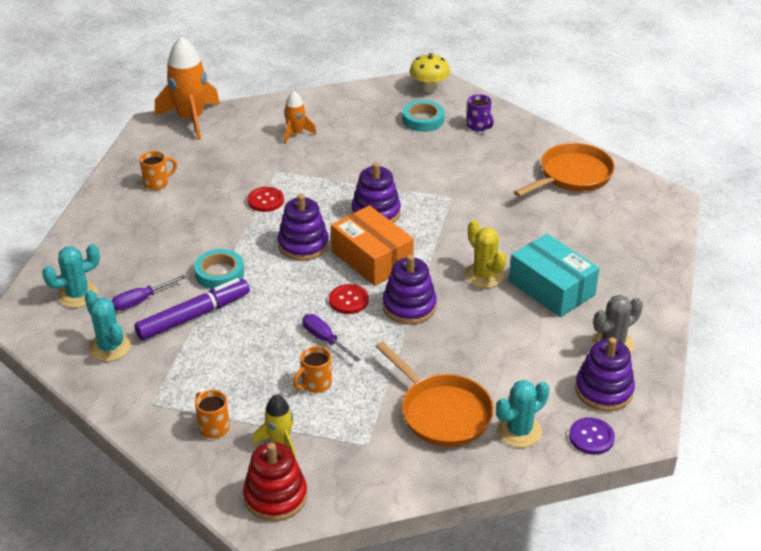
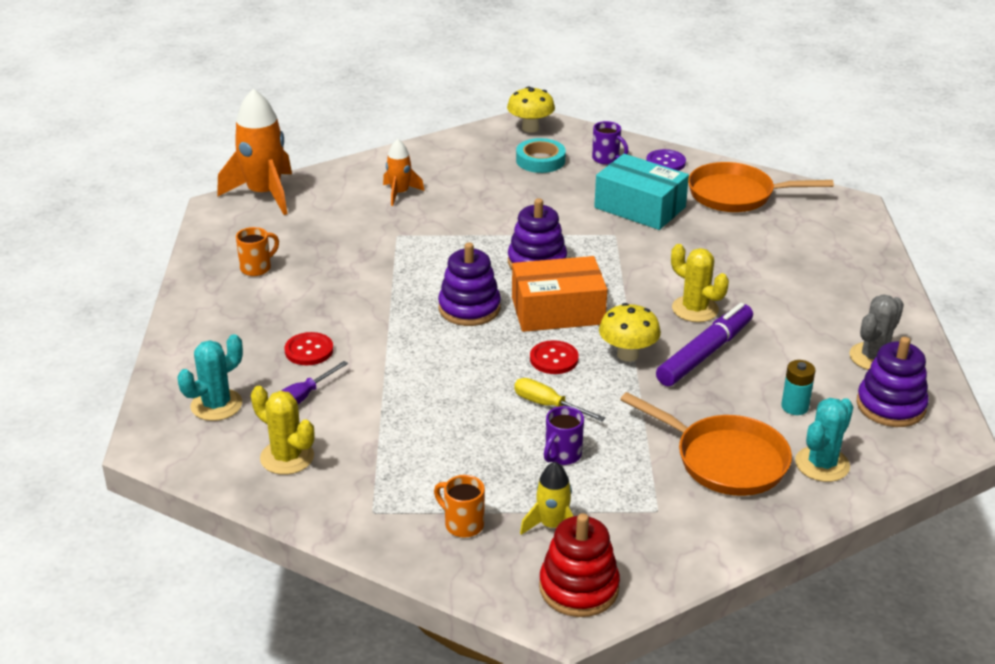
camera: 15 degrees left, 5 degrees down
turquoise cactus [84,290,131,362] -> yellow cactus [251,386,314,475]
purple marker [134,278,250,340] -> purple marker moved to [656,303,753,386]
turquoise tape [194,249,244,289] -> none
red button [248,187,284,212] -> red button moved to [285,332,333,365]
orange mug [293,346,332,393] -> purple mug [544,406,584,465]
purple screwdriver [302,314,361,362] -> yellow screwdriver [514,378,605,421]
orange box [331,205,414,286] -> orange box turned 45 degrees counterclockwise [512,256,607,332]
purple stacking toy [383,255,437,325] -> yellow mushroom [599,303,661,362]
turquoise box [509,234,600,317] -> turquoise box moved to [594,154,689,230]
orange pan [514,143,615,197] -> orange pan turned 120 degrees counterclockwise [688,162,834,212]
purple button [569,417,615,455] -> purple button moved to [646,149,686,171]
none -> turquoise battery [781,360,816,415]

